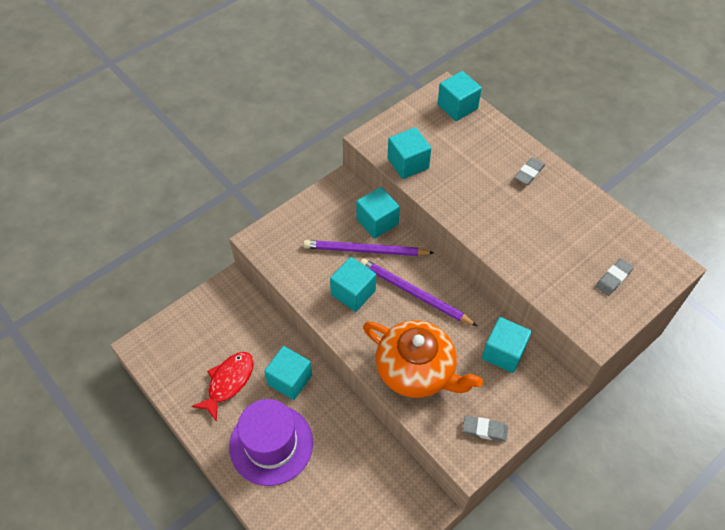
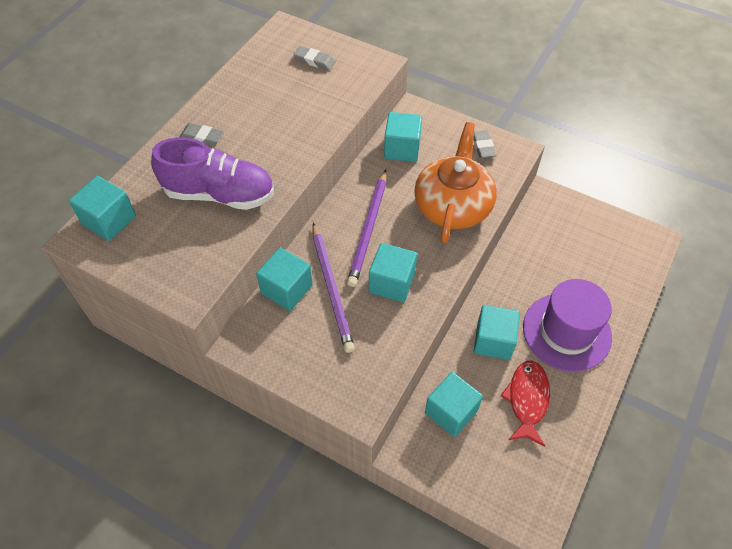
camera: 110 degrees left, 0 degrees up
red fish [192,352,254,422] -> red fish turned 90 degrees clockwise [500,360,550,447]
turquoise cube [388,127,431,179] -> turquoise cube moved to [425,372,483,437]
none -> purple shoe [151,137,274,210]

